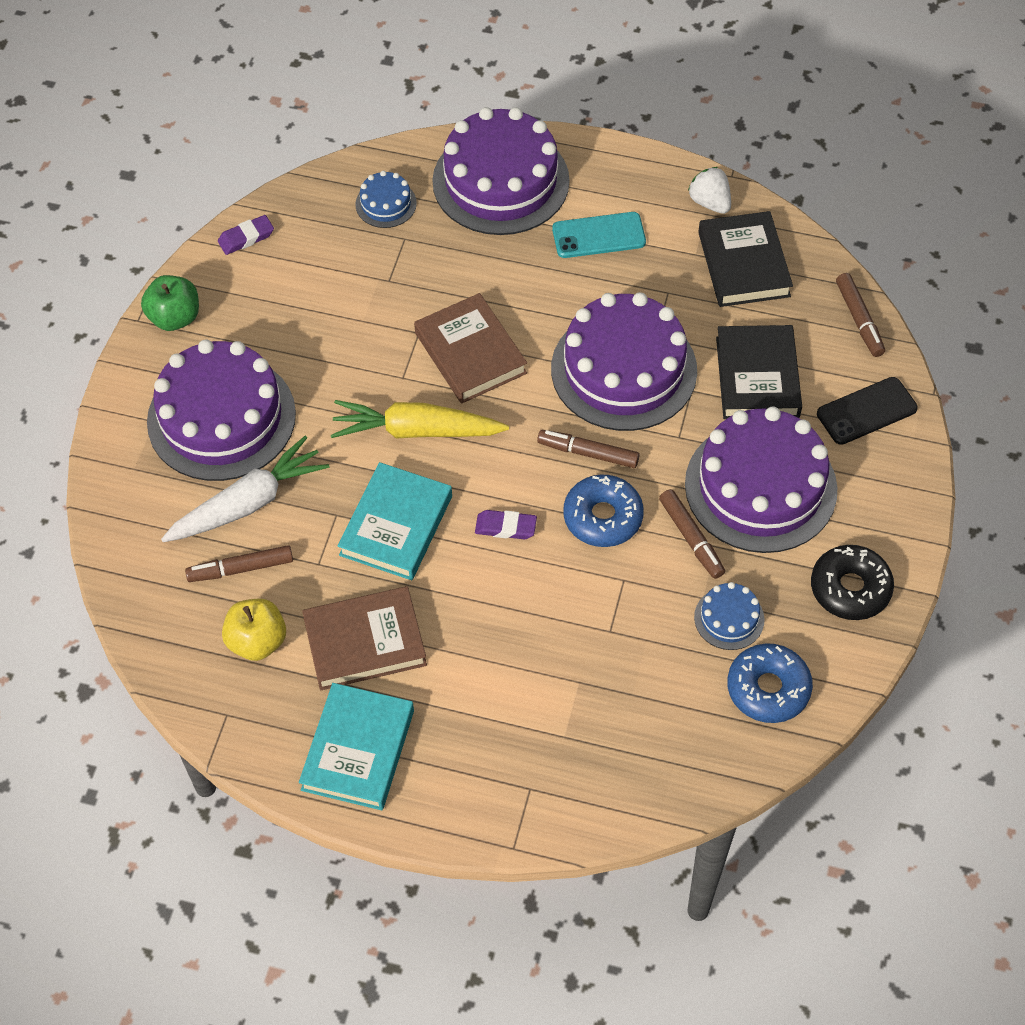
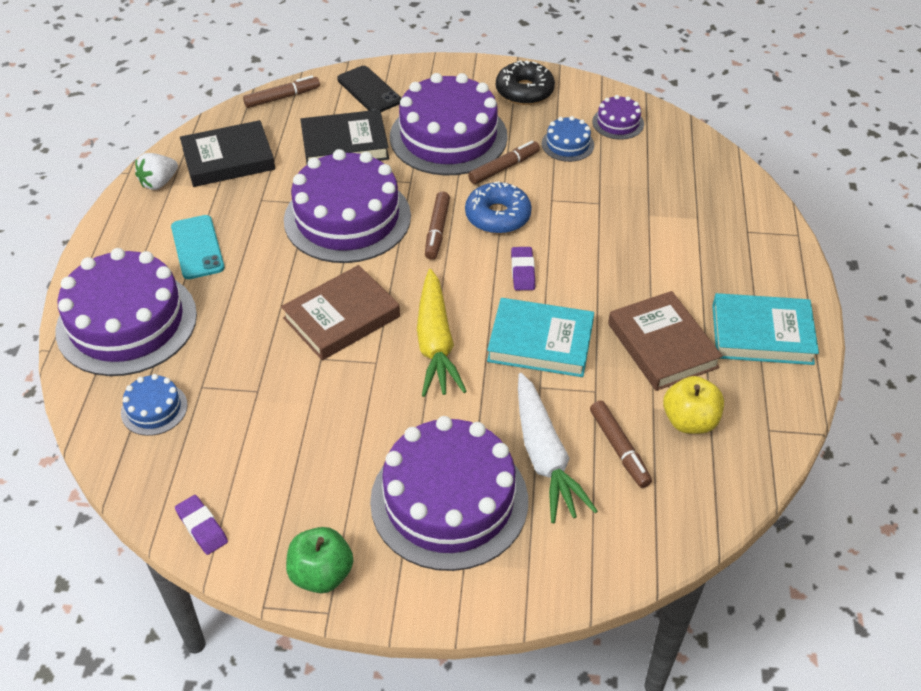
camera: 100 degrees left, 10 degrees down
white carrot [161,436,329,542] -> white carrot turned 150 degrees counterclockwise [518,373,598,523]
blue donut [727,643,813,723] -> purple cake [592,95,644,140]

